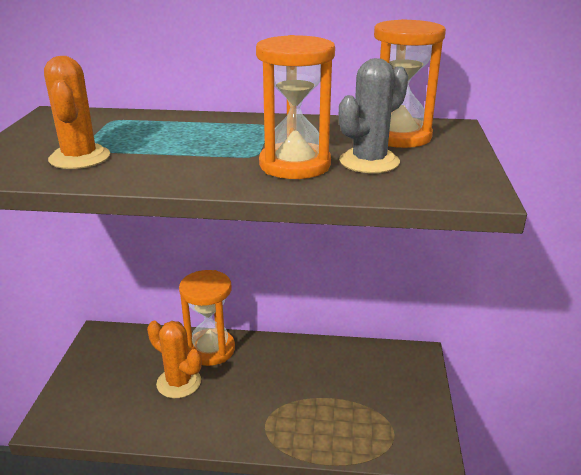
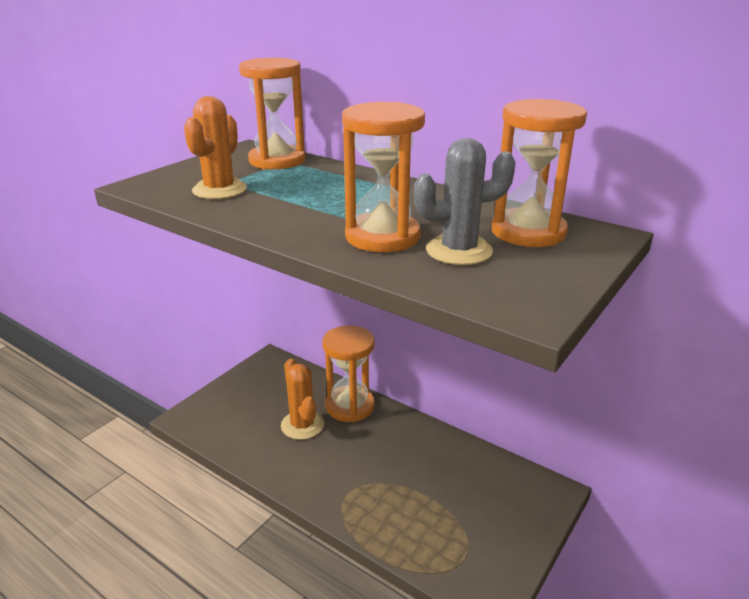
camera: 30 degrees right, 0 degrees up
none -> orange hourglass [239,58,306,169]

